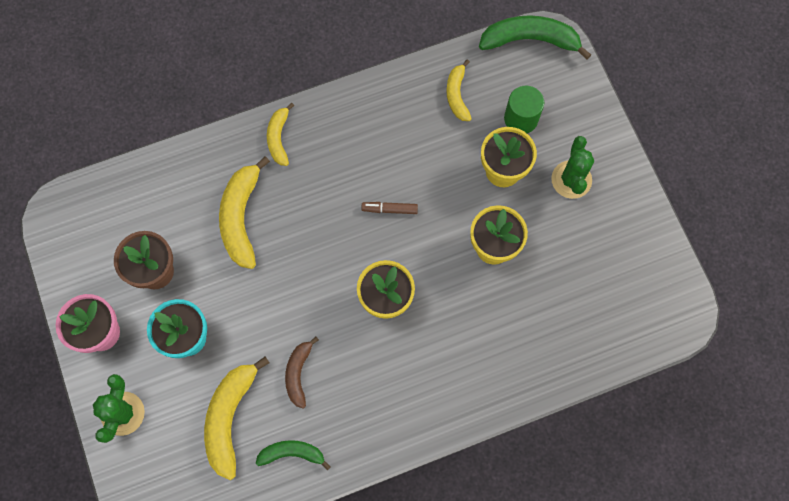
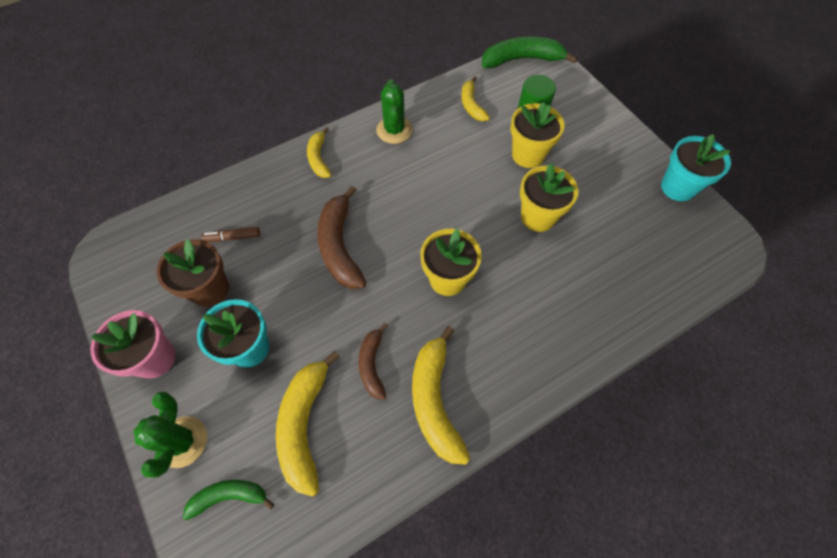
camera: 10 degrees left, 10 degrees down
yellow banana [219,156,270,269] -> yellow banana moved to [412,326,470,464]
green banana [255,440,331,470] -> green banana moved to [183,480,274,520]
brown marker [361,202,418,214] -> brown marker moved to [201,227,260,242]
green cactus [551,136,594,199] -> green cactus moved to [376,80,413,144]
none -> brown banana [317,185,366,289]
none -> turquoise flower pot [661,134,731,201]

